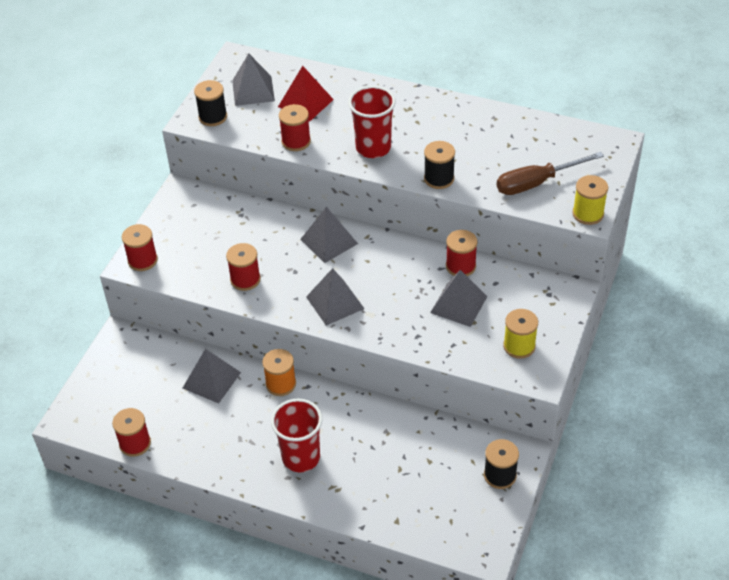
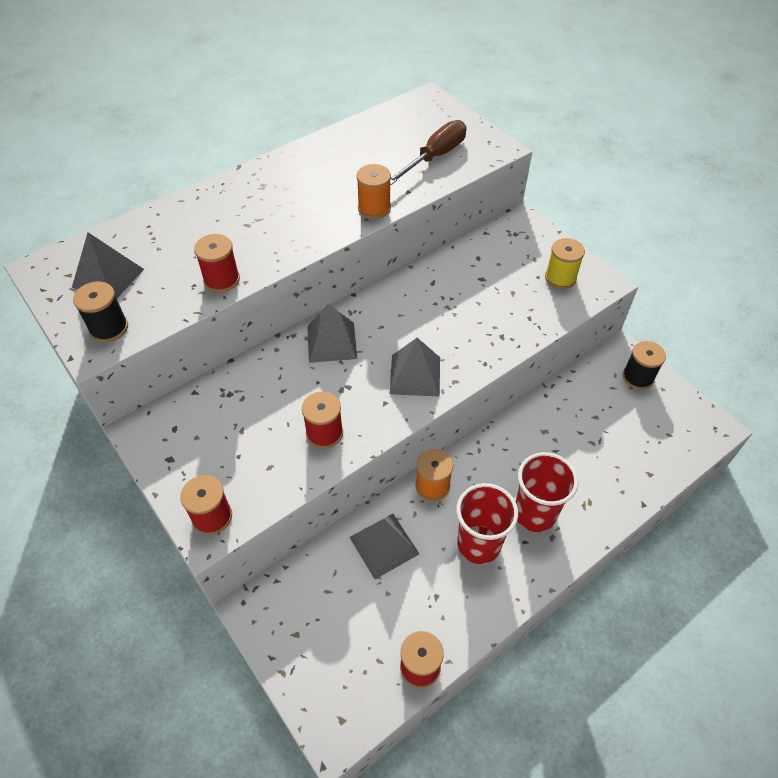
camera: 60 degrees left, 5 degrees up
red pyramid [278,66,334,122] -> none
red cup [348,86,396,158] -> red cup moved to [456,483,518,564]
black spool [424,141,455,189] -> orange spool [356,164,391,219]
grey pyramid [430,270,487,327] -> none
red spool [446,230,478,276] -> none
brown screwdriver [497,152,604,195] -> brown screwdriver turned 150 degrees counterclockwise [390,120,466,185]
yellow spool [572,175,608,225] -> none

